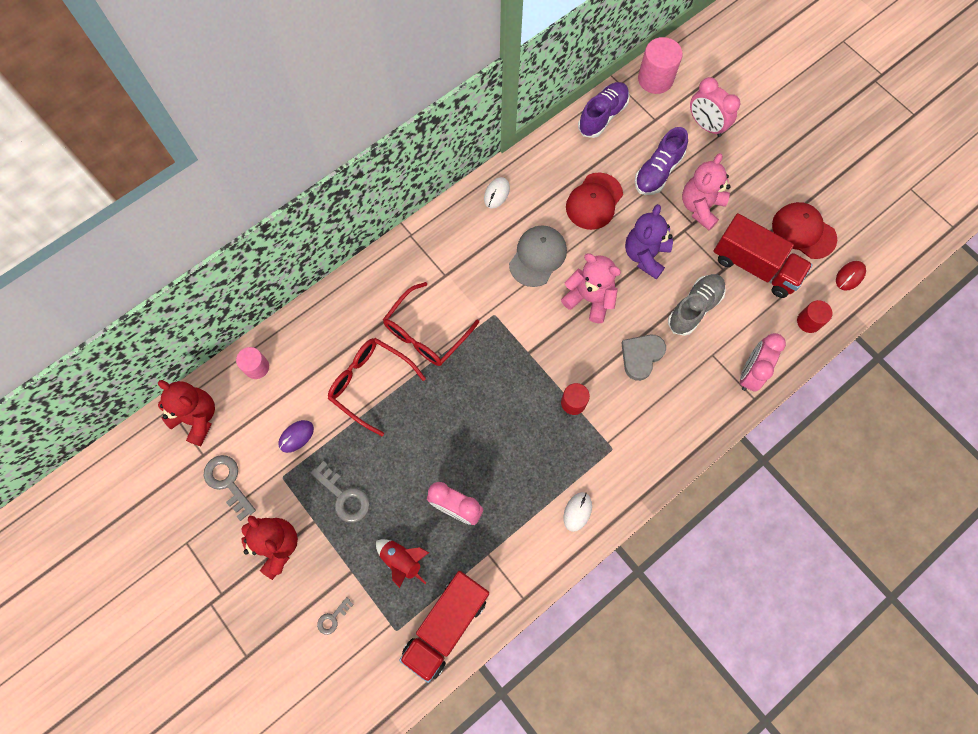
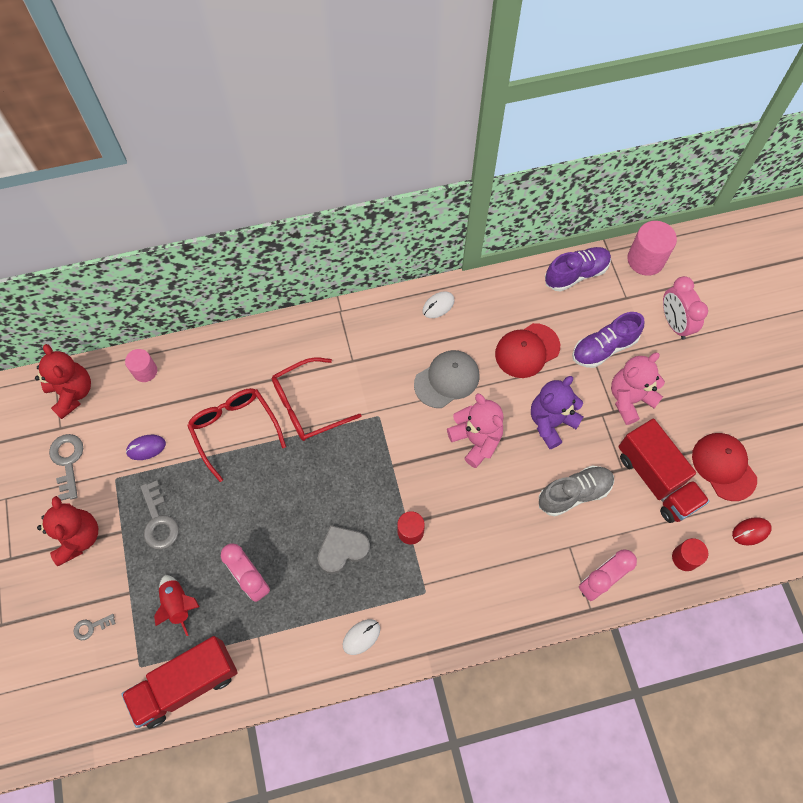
camera: 25 degrees right, 5 degrees down
grey heart [621,335,666,381] -> grey heart moved to [318,525,370,574]

